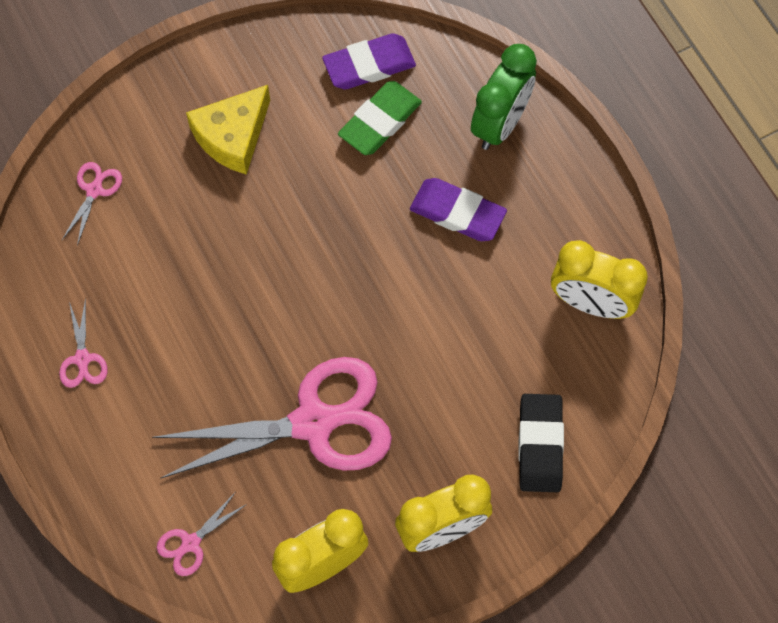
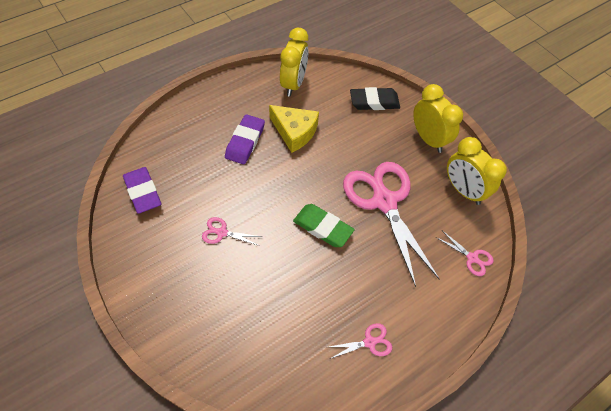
camera: 100 degrees left, 10 degrees down
pink scissors [62,162,122,246] -> pink scissors moved to [202,217,262,246]
yellow cheese [186,85,270,175] -> yellow cheese moved to [269,105,319,153]
green eraser [338,81,422,155] -> green eraser moved to [293,204,354,247]
green clock [471,44,537,150] -> none

